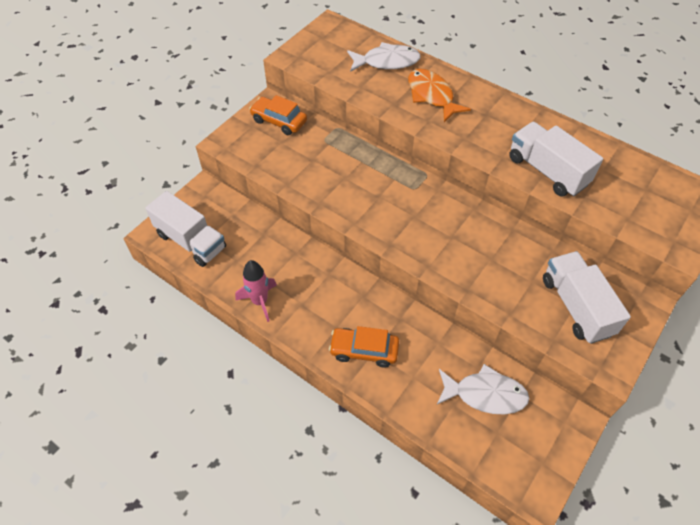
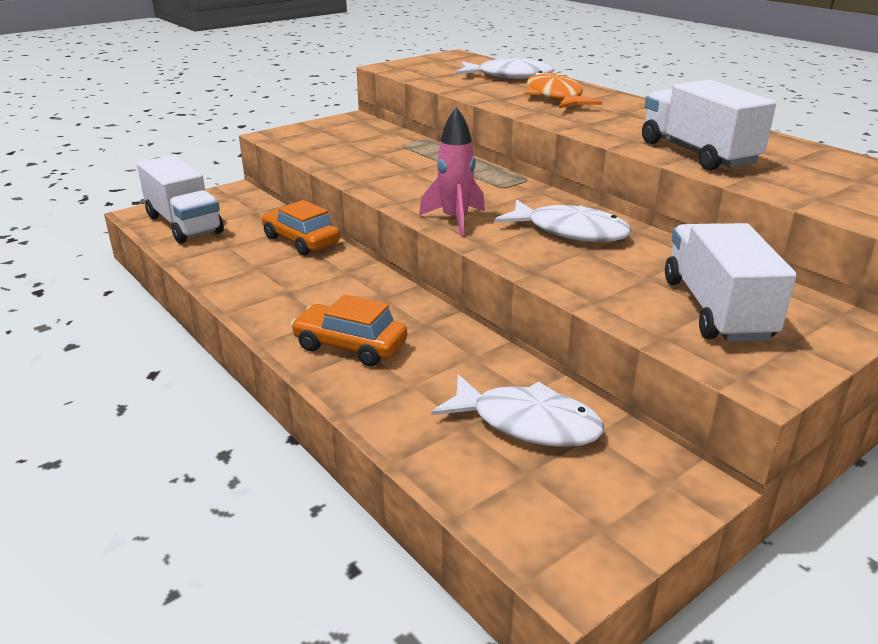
camera: 15 degrees right, 25 degrees down
pink rocket [235,260,277,322] -> pink rocket moved to [419,107,485,237]
orange car [249,95,307,135] -> orange car moved to [262,200,340,255]
none -> white fish [495,200,631,242]

